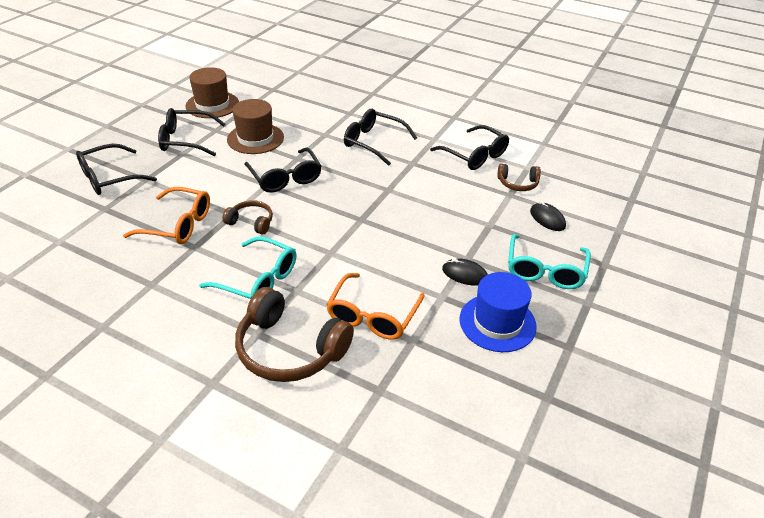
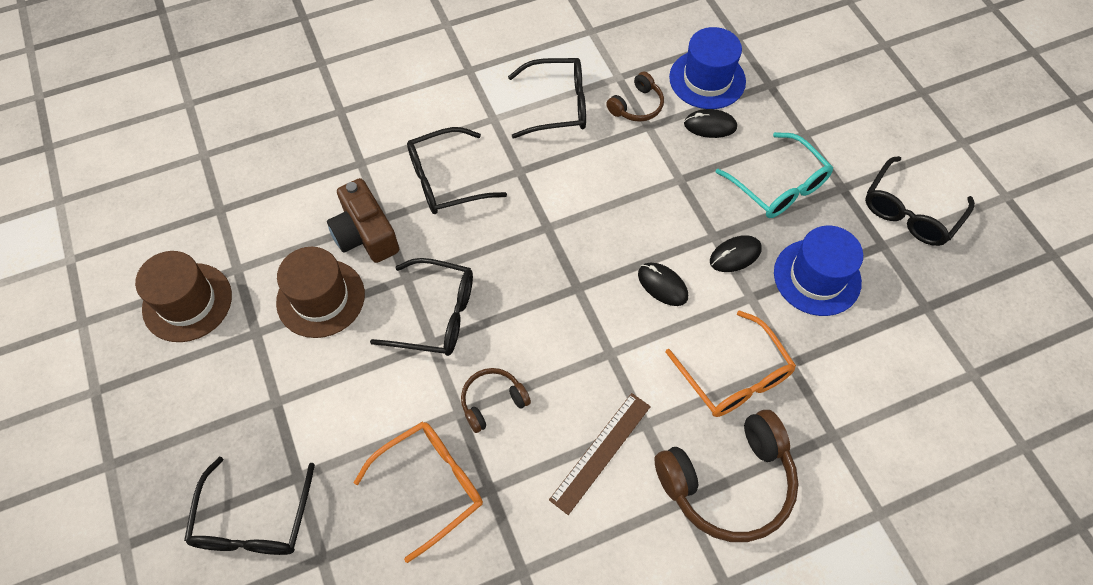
camera: 50 degrees left, 20 degrees up
black glasses [158,108,225,156] -> black glasses moved to [865,156,975,246]
turquoise glasses [199,236,296,299] -> brown ruler [549,393,651,515]
none -> brown camera [327,178,399,263]
none -> black mouse [638,263,688,306]
none -> blue hat [669,27,746,109]

